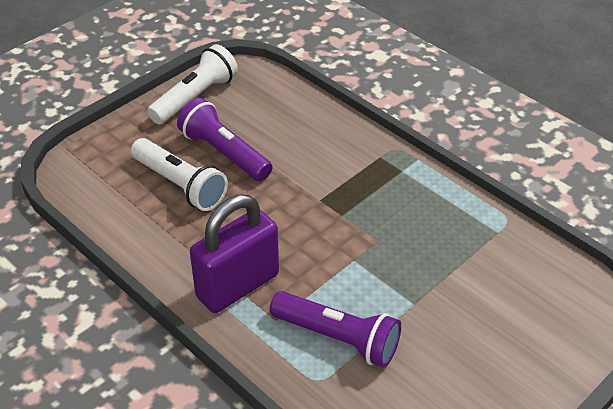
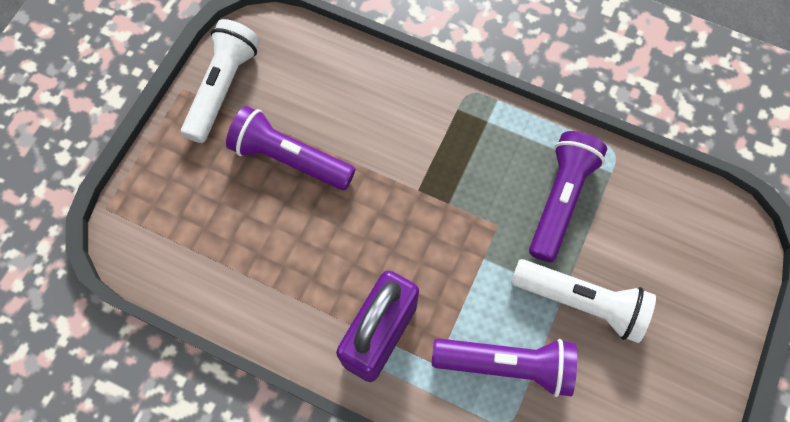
camera: 20 degrees left, 25 degrees up
white flashlight [131,138,228,211] -> white flashlight moved to [511,259,656,343]
none -> purple flashlight [529,131,607,262]

